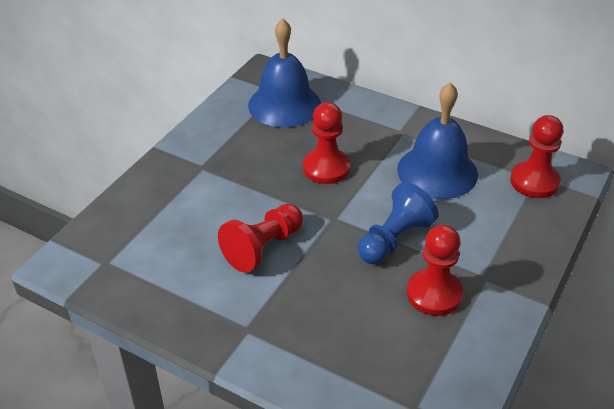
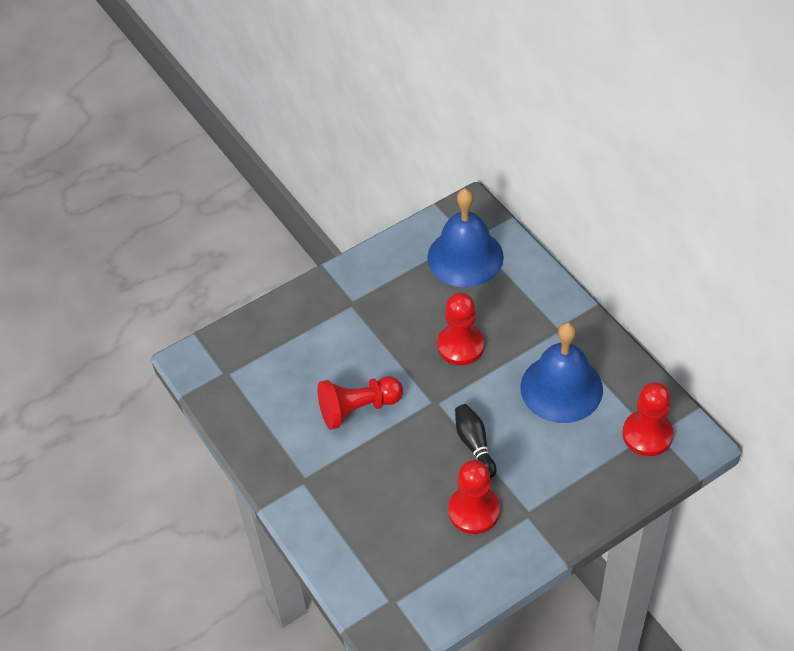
camera: 30 degrees right, 10 degrees up
blue pawn [358,182,439,264] -> black bowling pin [455,404,497,478]

